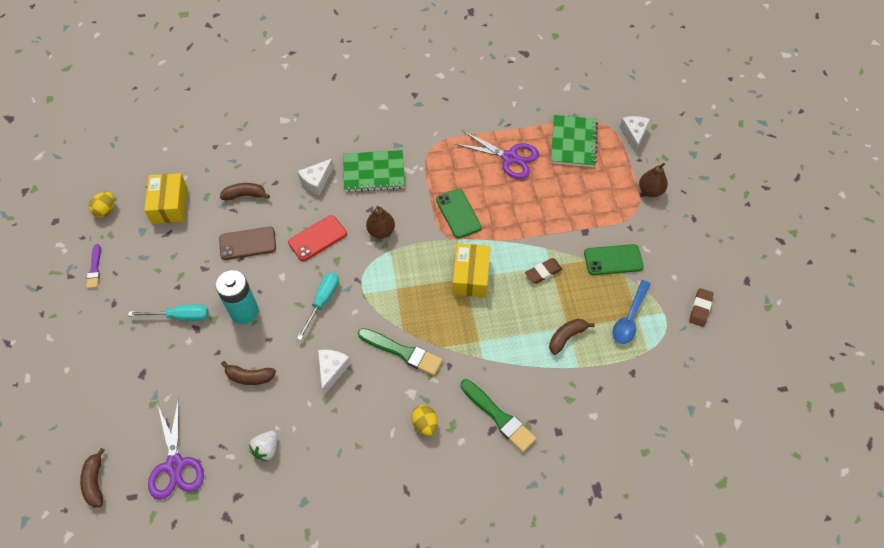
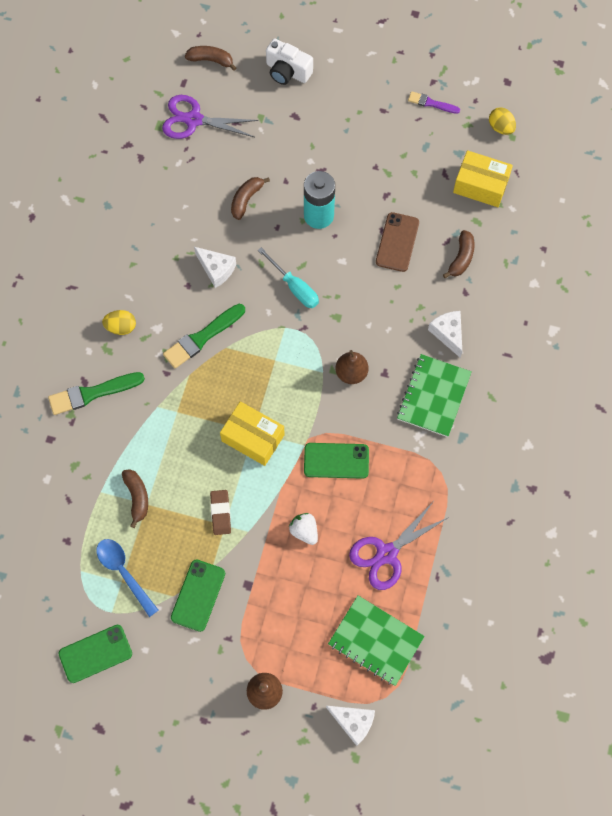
camera: 115 degrees right, 10 degrees up
turquoise screwdriver [128,304,209,321] -> none
white strawberry [249,431,278,461] -> white strawberry moved to [289,513,318,545]
red phone [288,215,347,261] -> none
brown eraser [689,288,714,327] -> green phone [58,625,132,683]
none -> white camera [266,38,313,85]

